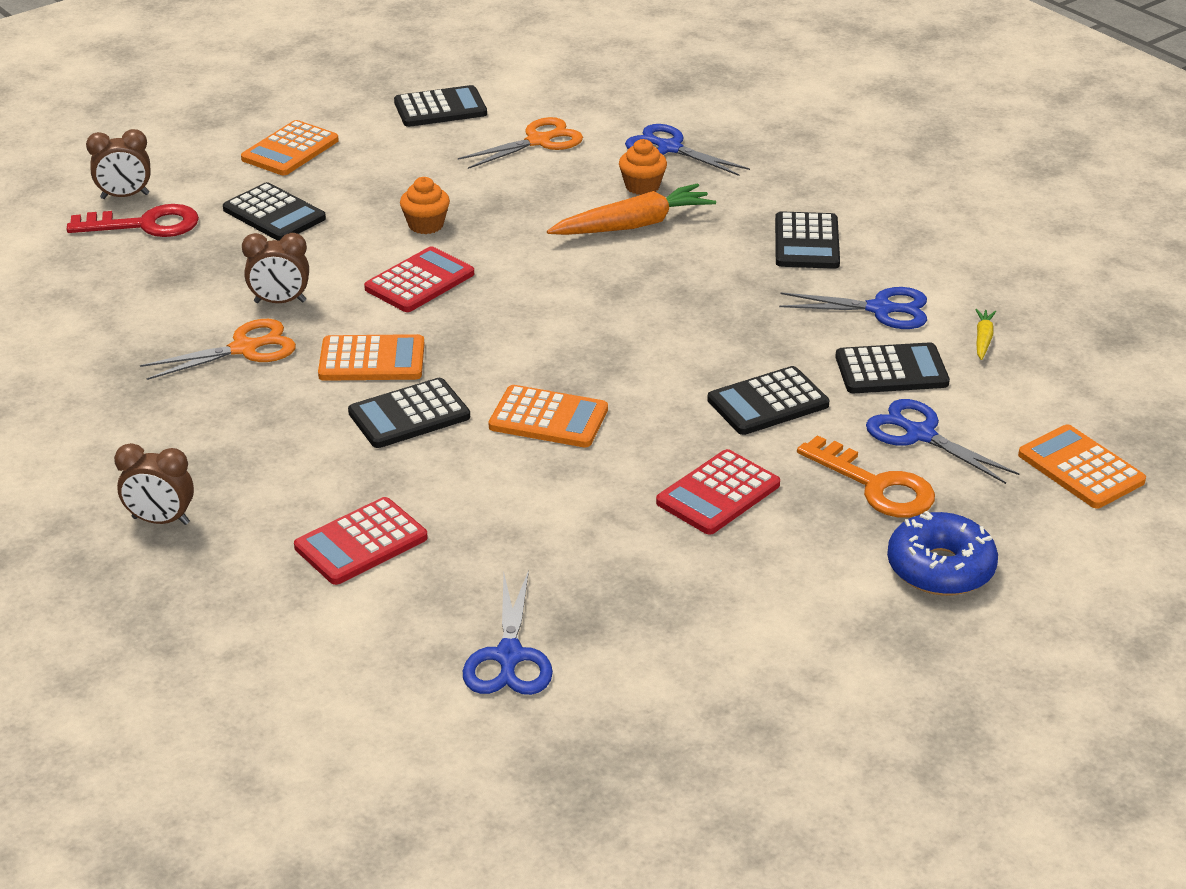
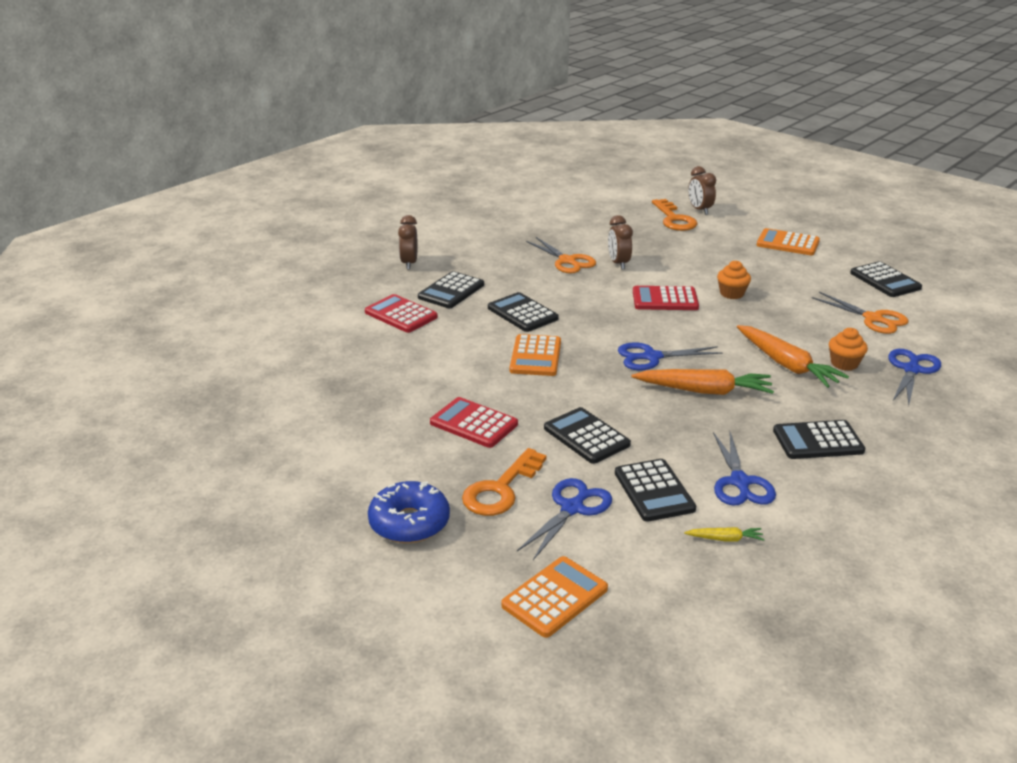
camera: 80 degrees right, 5 degrees down
red key [67,204,199,237] -> orange key [652,199,698,231]
black calculator [223,182,326,241] -> black calculator moved to [418,271,484,308]
orange calculator [318,334,424,381] -> none
red calculator [364,246,474,312] -> red calculator turned 150 degrees clockwise [633,286,699,310]
blue scissors [463,570,553,695] -> blue scissors moved to [618,342,723,370]
none -> orange carrot [631,369,774,395]

